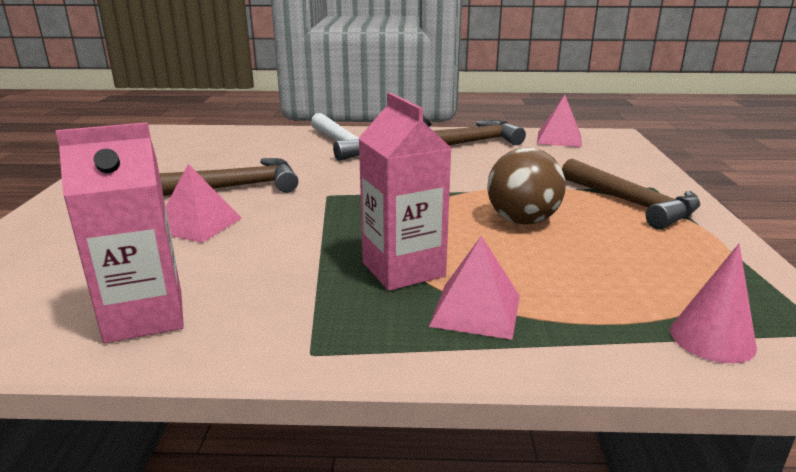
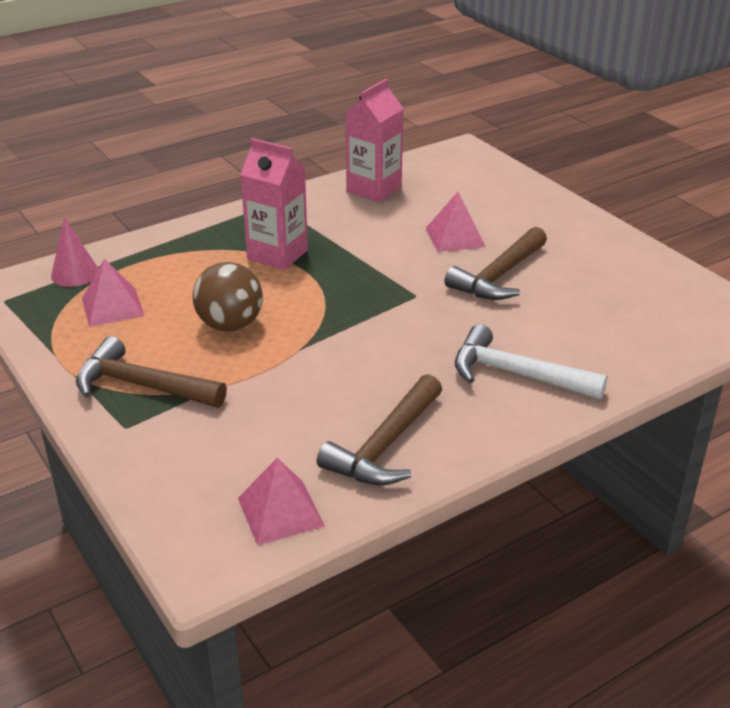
camera: 145 degrees right, 10 degrees up
pink pyramid [429,236,520,340] -> pink pyramid moved to [82,258,144,327]

